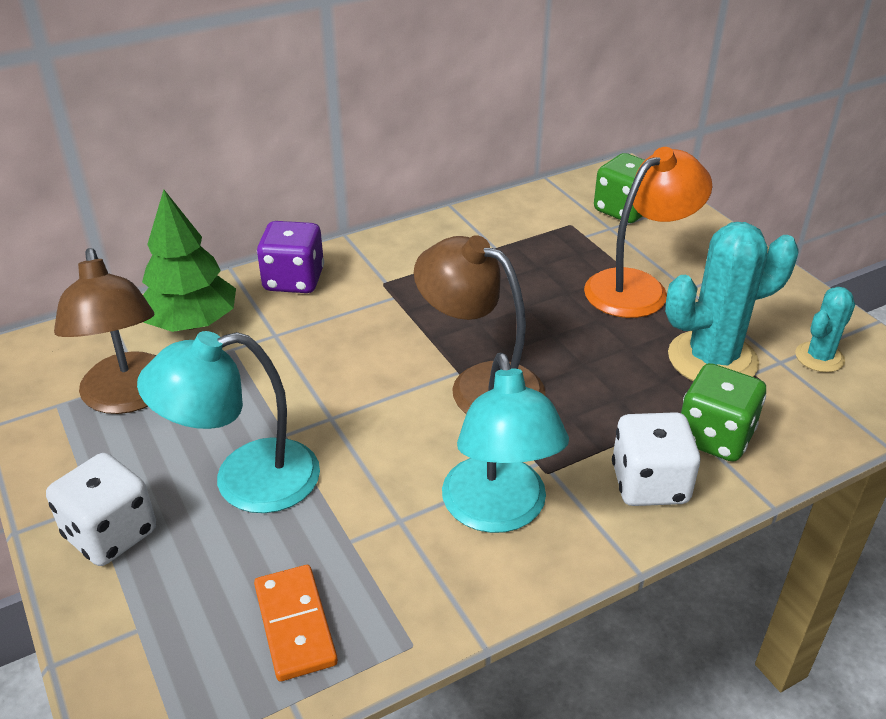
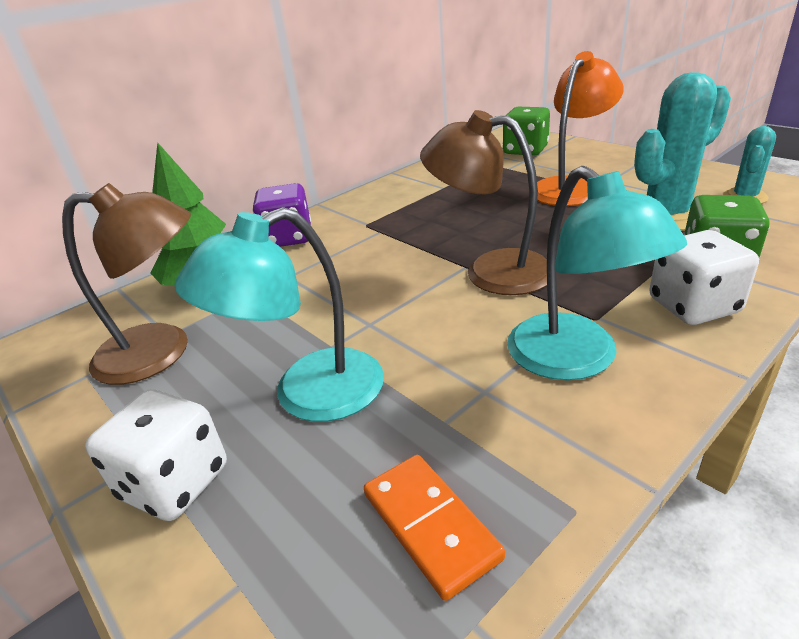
camera: 10 degrees left, 5 degrees down
brown lamp [54,248,156,414] -> brown lamp turned 60 degrees counterclockwise [62,183,191,385]

